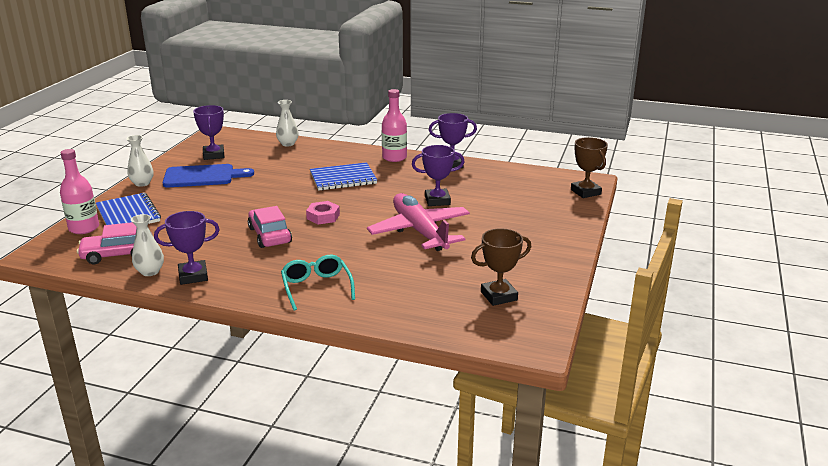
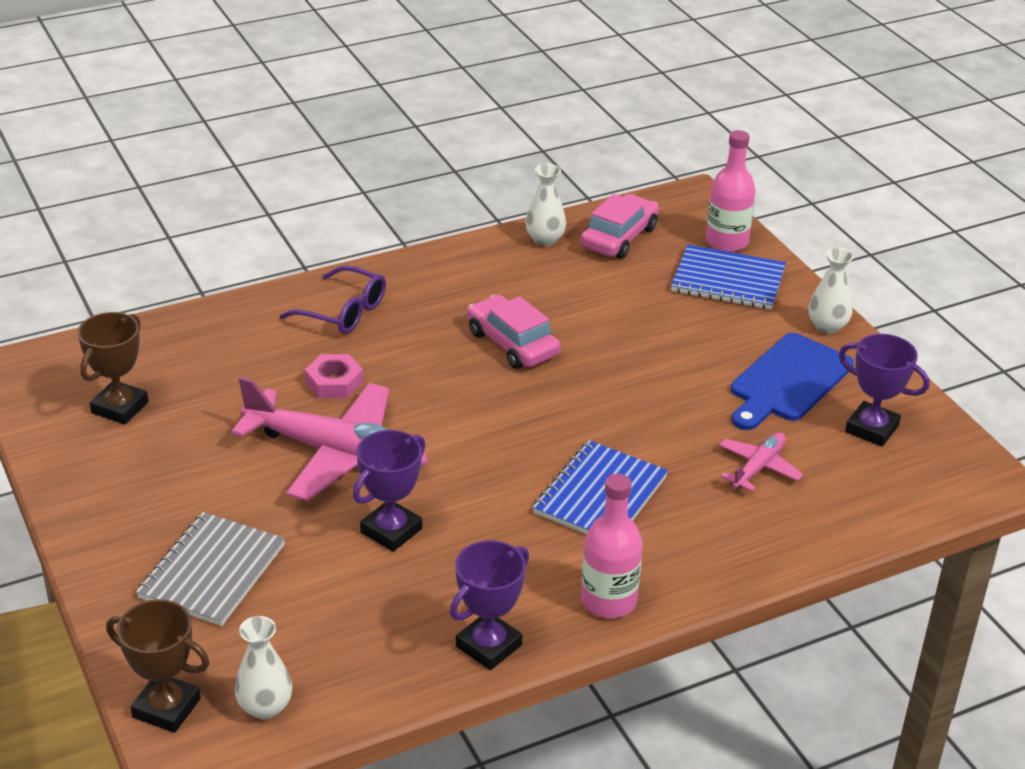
camera: 135 degrees right, 10 degrees up
purple trophy [154,211,220,285] -> none
pink car [248,206,292,248] -> pink car turned 150 degrees counterclockwise [467,295,561,369]
white vase [276,100,299,146] -> white vase moved to [235,616,292,720]
turquoise glasses [281,255,355,311] -> purple glasses [279,265,386,334]
pink nut [306,201,340,225] -> pink nut moved to [305,354,363,398]
none -> grey notebook [136,512,285,626]
none -> pink plane [719,432,803,492]

